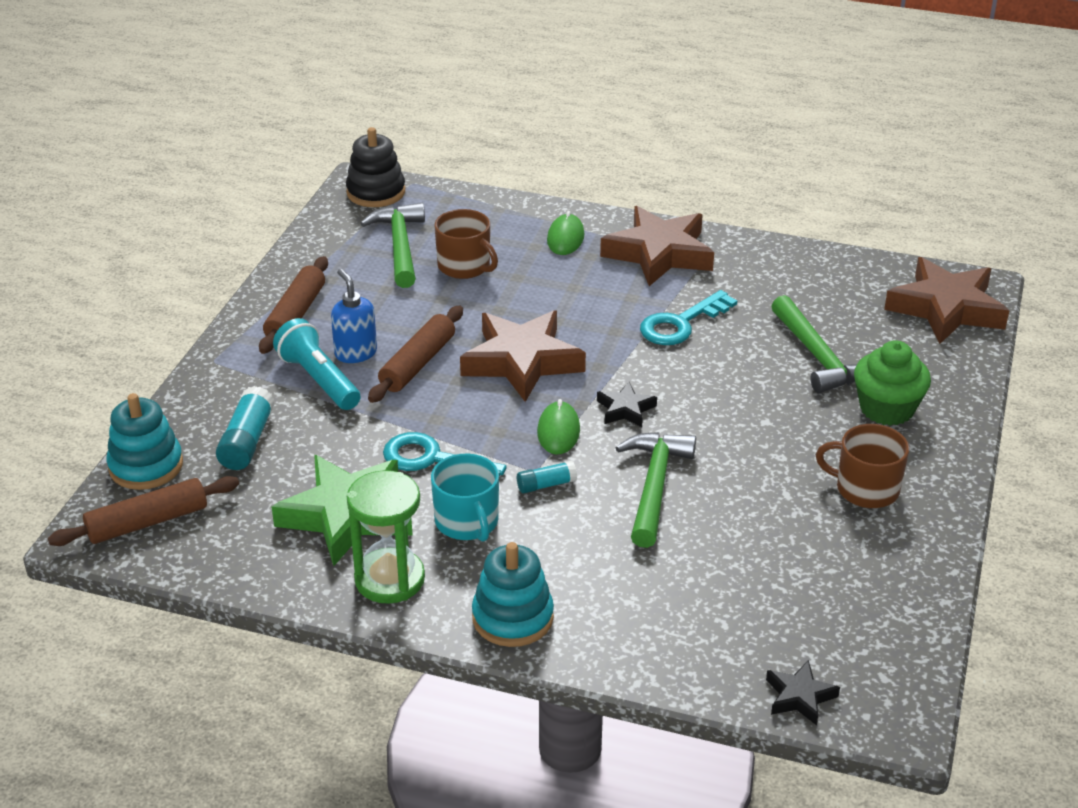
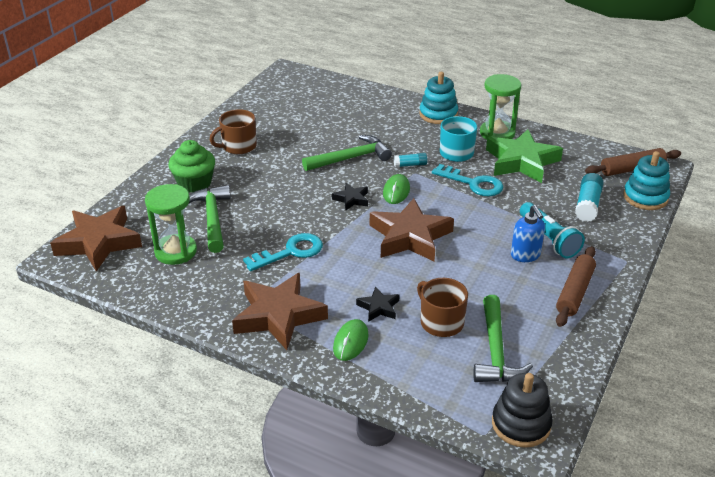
camera: 170 degrees left, 0 degrees up
brown rolling pin [368,306,463,403] -> none
green hammer [616,432,696,548] -> green hammer turned 135 degrees counterclockwise [302,135,392,171]
black star [766,660,840,725] -> black star moved to [356,286,400,322]
brown mug [816,424,909,508] -> brown mug turned 120 degrees clockwise [210,109,257,154]
none -> green hourglass [145,184,197,265]

